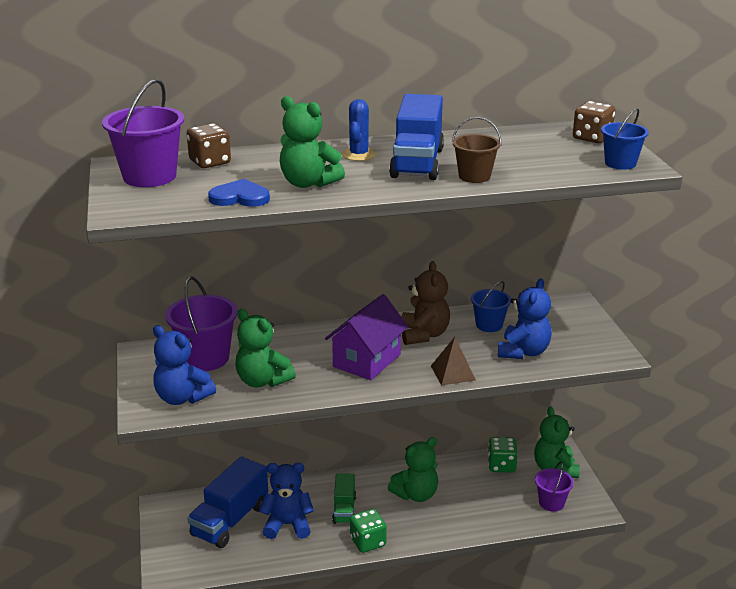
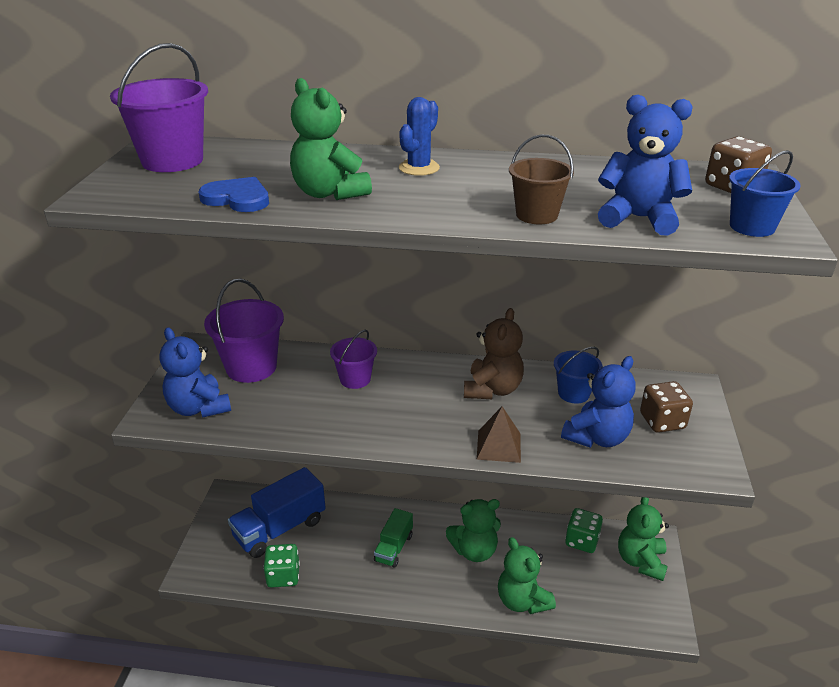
camera: 20 degrees right, 5 degrees up
brown dice [187,123,231,168] -> brown dice moved to [640,381,693,433]
green teddy bear [236,309,296,387] -> green teddy bear moved to [498,537,556,614]
blue teddy bear [259,463,314,539] -> blue teddy bear moved to [598,94,693,235]
purple house [325,294,408,380] -> none
green dice [350,509,387,553] -> green dice moved to [263,544,300,588]
blue truck [389,94,444,180] -> none
purple bucket [535,462,574,512] -> purple bucket moved to [330,330,377,389]

